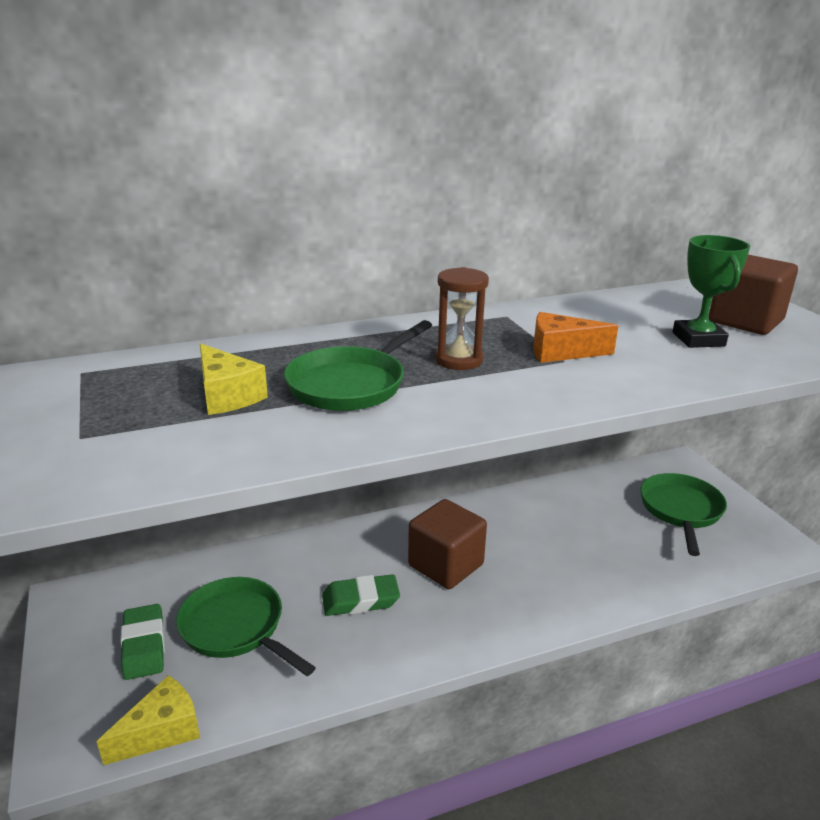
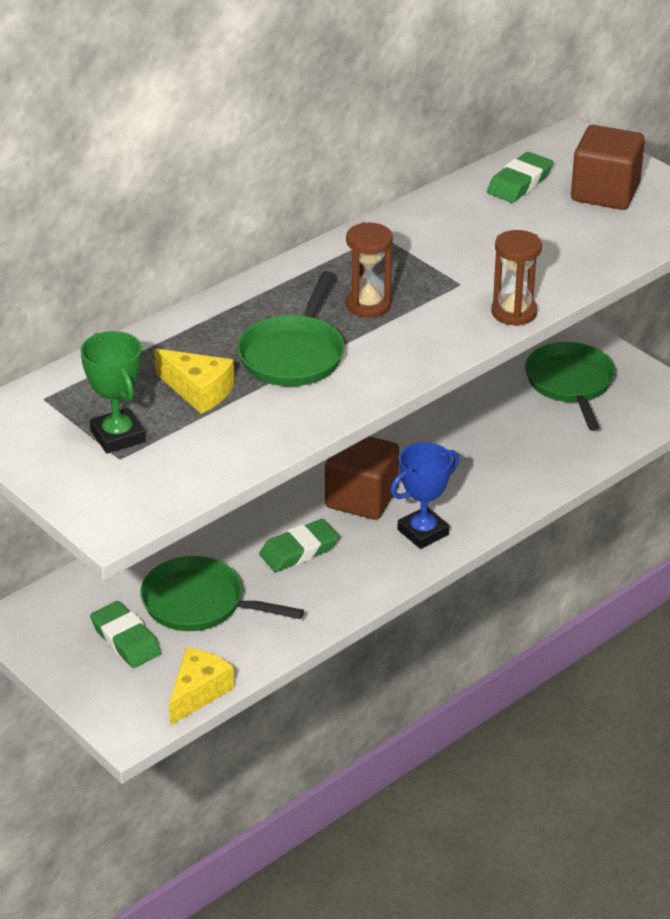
camera: 20 degrees left, 10 degrees up
orange cheese [533,312,618,363] -> none
green trophy [672,235,750,348] -> green trophy moved to [80,331,146,454]
none -> blue trophy [390,442,459,549]
none -> green eraser [487,152,553,203]
none -> brown hourglass [491,230,542,326]

